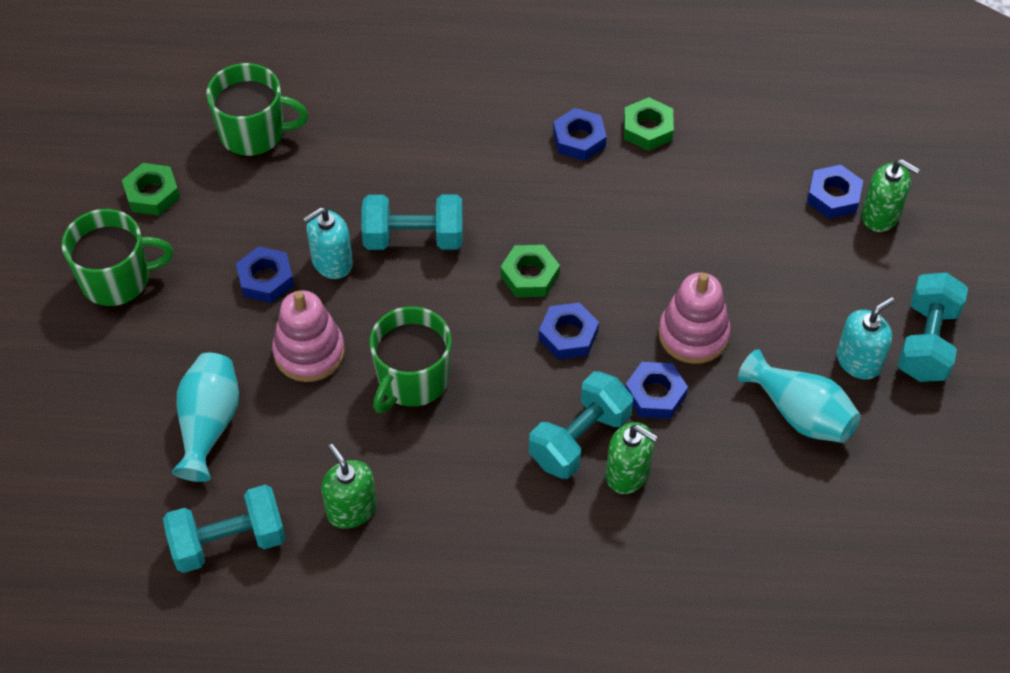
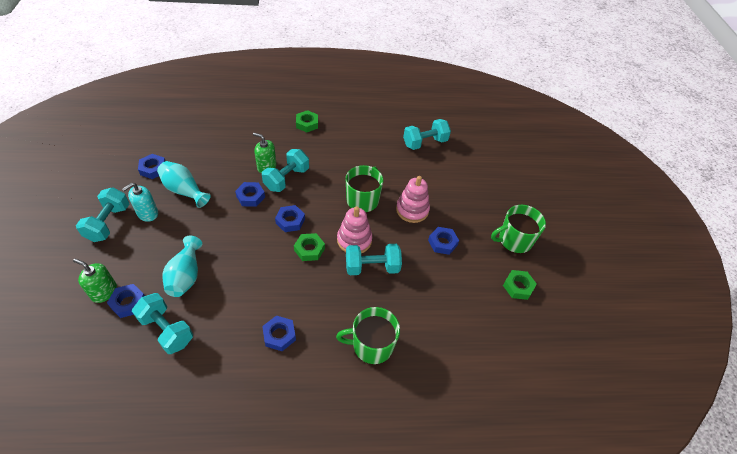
camera: 170 degrees right, 5 degrees down
turquoise vase [172,353,239,482] -> turquoise vase moved to [162,236,202,297]
green mug [206,63,308,157] -> green mug moved to [336,307,400,364]
turquoise soap dispenser [303,207,353,279] -> none
green soap dispenser [321,444,377,529] -> none
green nut [624,97,674,151] -> green nut moved to [296,110,318,132]
pink stacking toy [658,273,731,364] -> pink stacking toy moved to [337,206,372,253]
none -> turquoise dumbbell [132,293,193,354]
none -> blue nut [138,154,165,179]

